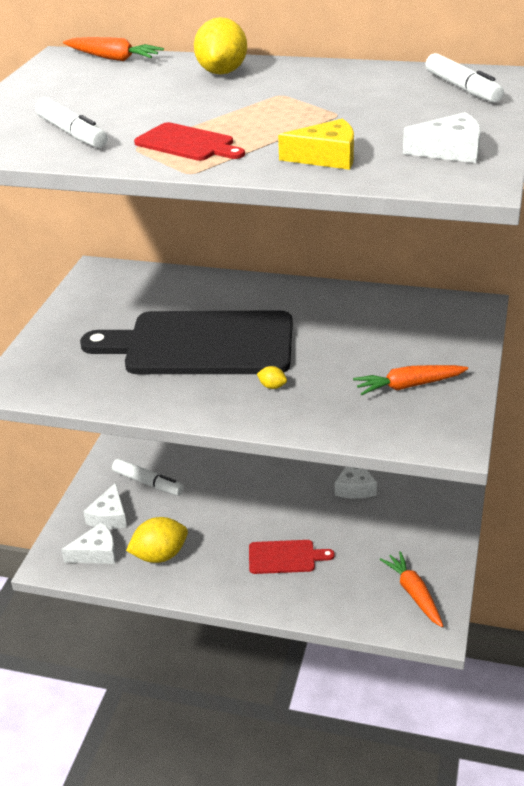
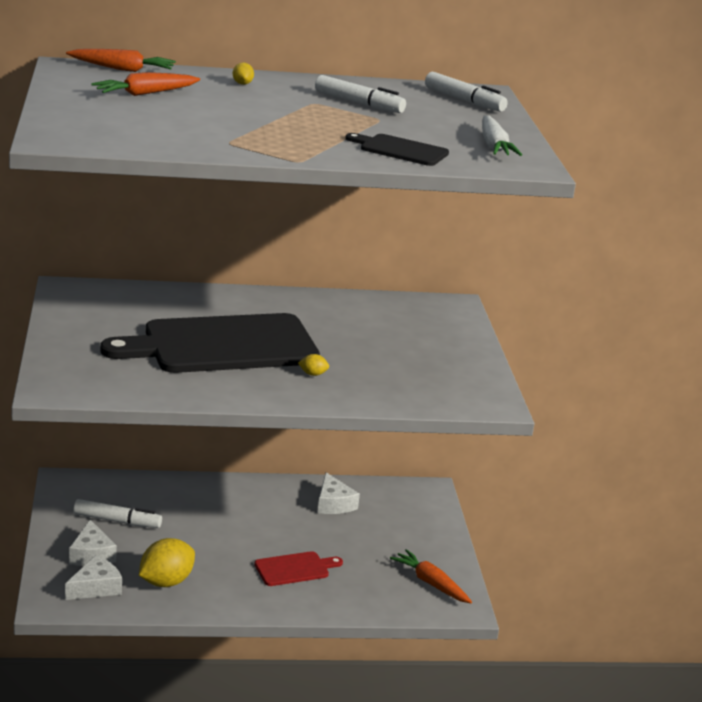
camera: 25 degrees left, 10 degrees down
white marker [35,97,107,148] -> white marker moved to [315,75,406,113]
red cutting board [134,122,245,161] -> none
yellow lemon [194,17,247,75] -> yellow lemon [233,62,254,85], size x0.44
yellow cheese [278,119,354,170] -> black cutting board [345,133,449,166]
orange carrot [353,365,468,395] -> orange carrot moved to [91,72,200,96]
white cheese [403,112,481,163] -> white carrot [482,115,522,156]

